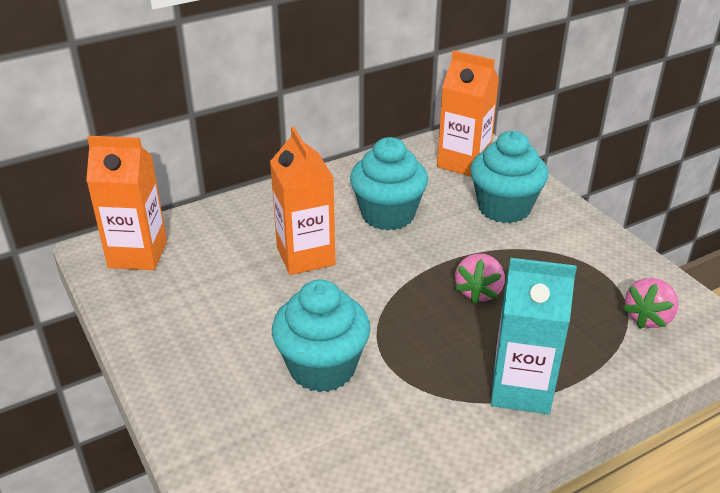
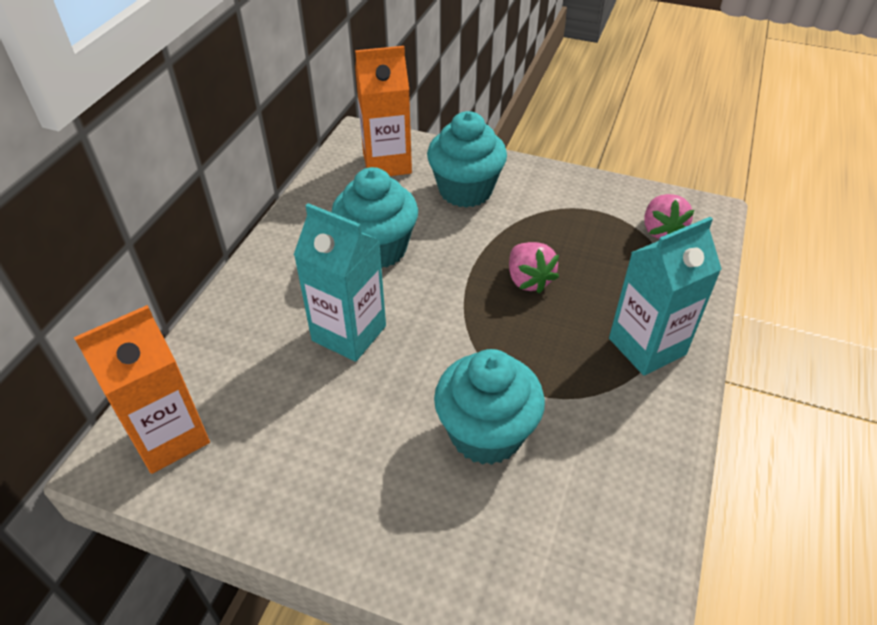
camera: 40 degrees left, 10 degrees up
orange carton [270,127,335,275] -> turquoise carton [294,203,386,362]

